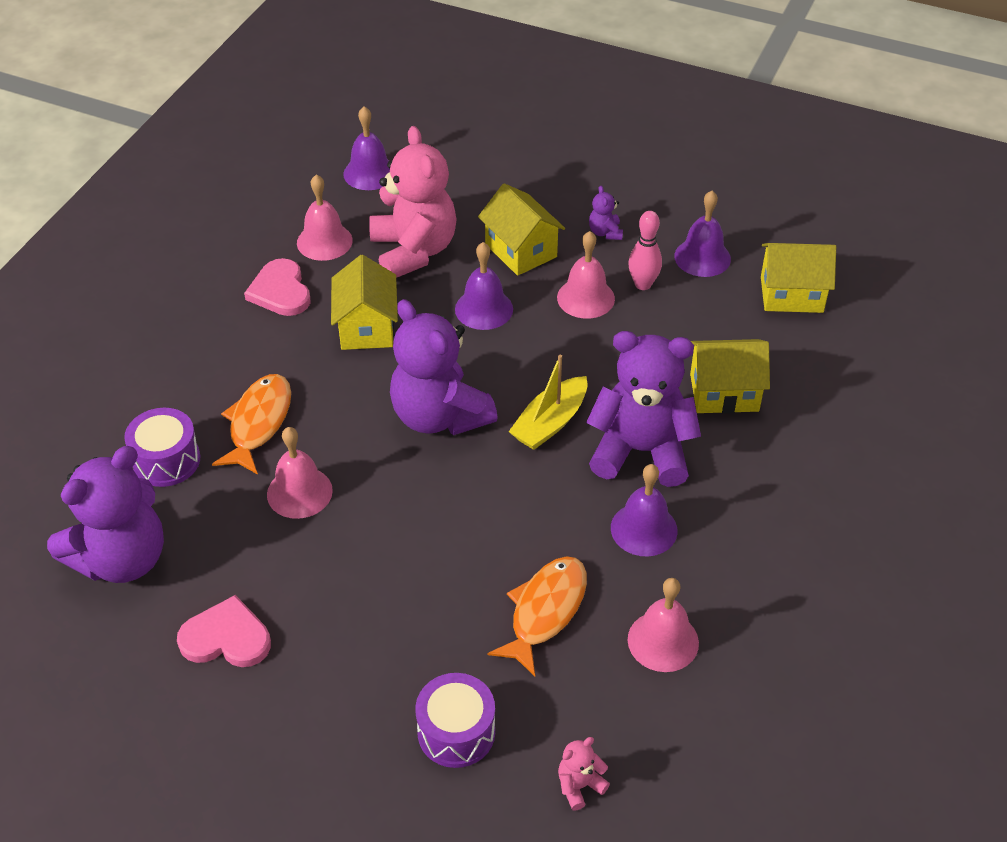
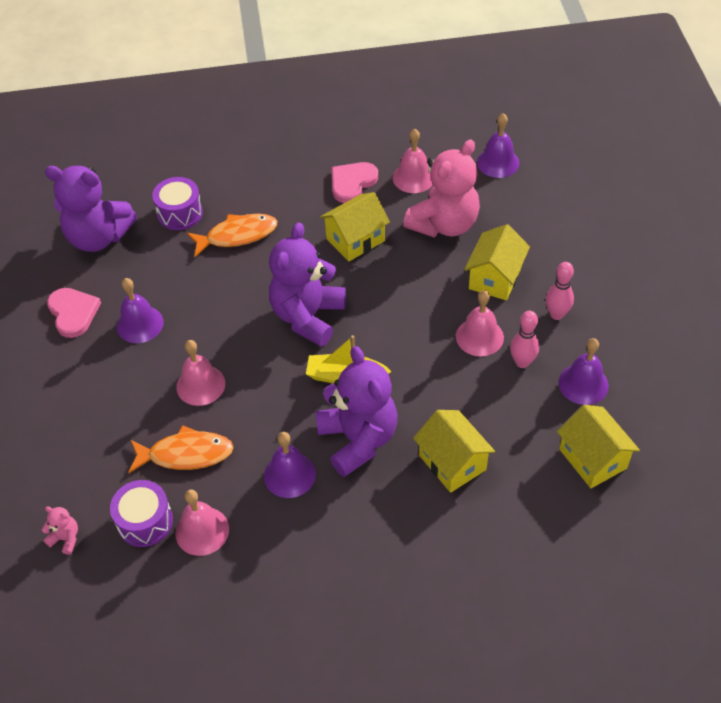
camera: 60 degrees right, 5 degrees up
pink bell [267,427,333,519] -> pink bell moved to [176,340,225,406]
purple drum [415,673,495,768] -> purple drum moved to [110,480,173,547]
purple bell [455,242,513,330] -> purple bell moved to [117,278,164,343]
purple teddy bear [589,186,623,240] -> pink bowling pin [546,262,574,320]

